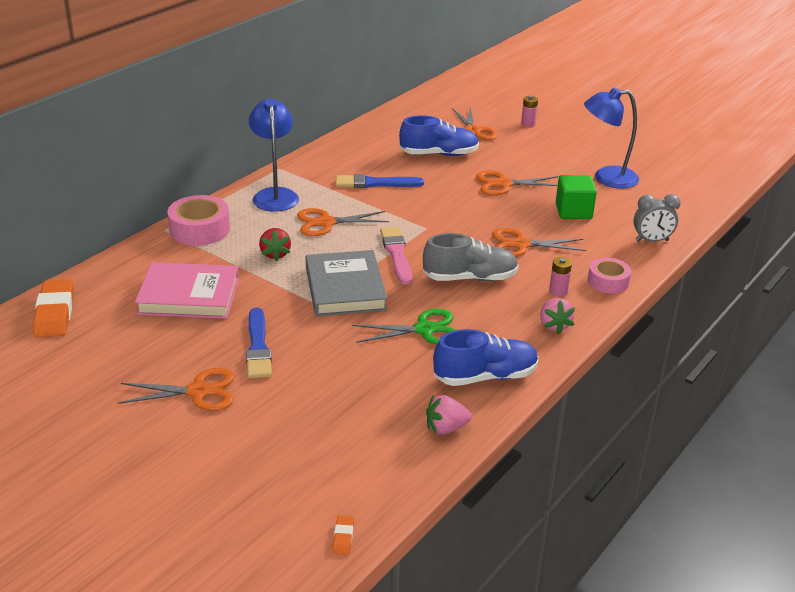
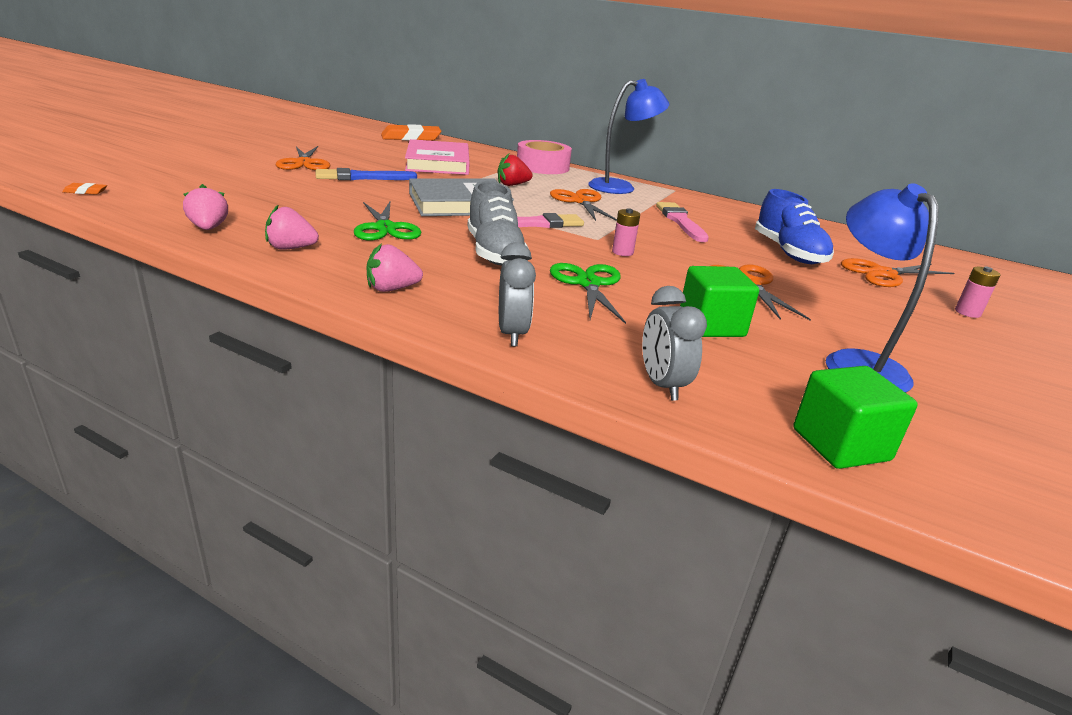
camera: 80 degrees right, 5 degrees down
blue brush [336,174,424,188] -> pink brush [656,202,709,242]
blue shoe [433,329,539,386] -> pink strawberry [265,204,319,250]
orange scissors [492,228,586,257] -> green scissors [550,263,626,324]
pink battery [549,257,572,296] -> pink battery moved to [612,208,640,256]
pink tape [588,258,631,293] -> grey clock [499,242,536,346]
none -> green cube [793,366,918,469]

